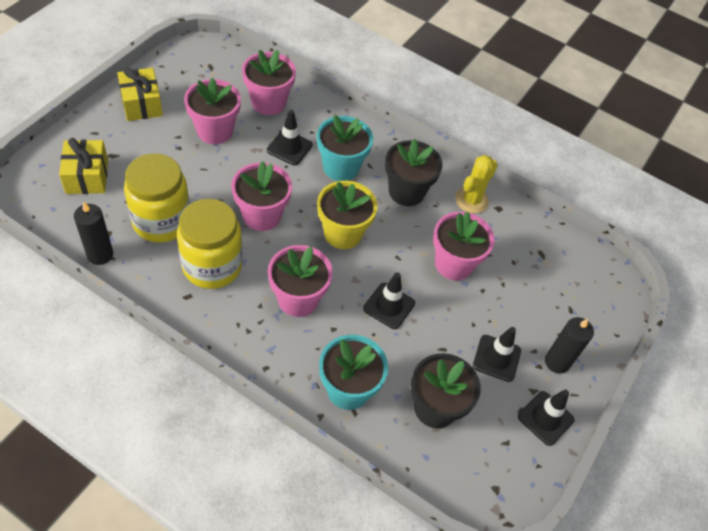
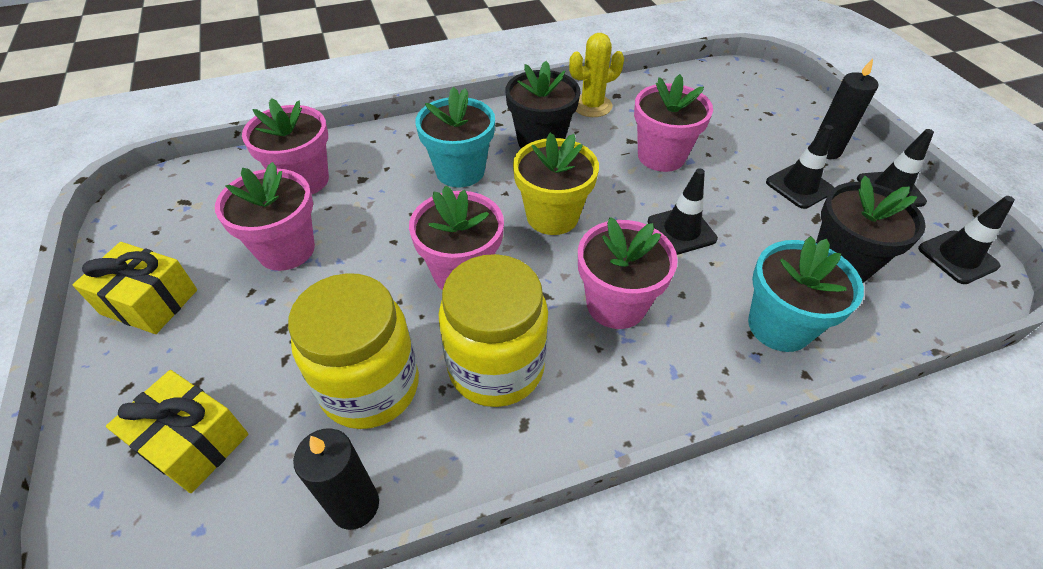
camera: 45 degrees left, 5 degrees down
black traffic cone [267,110,313,165] -> black traffic cone moved to [918,196,1015,284]
yellow cactus [455,155,498,213] -> yellow cactus turned 75 degrees clockwise [569,33,624,117]

